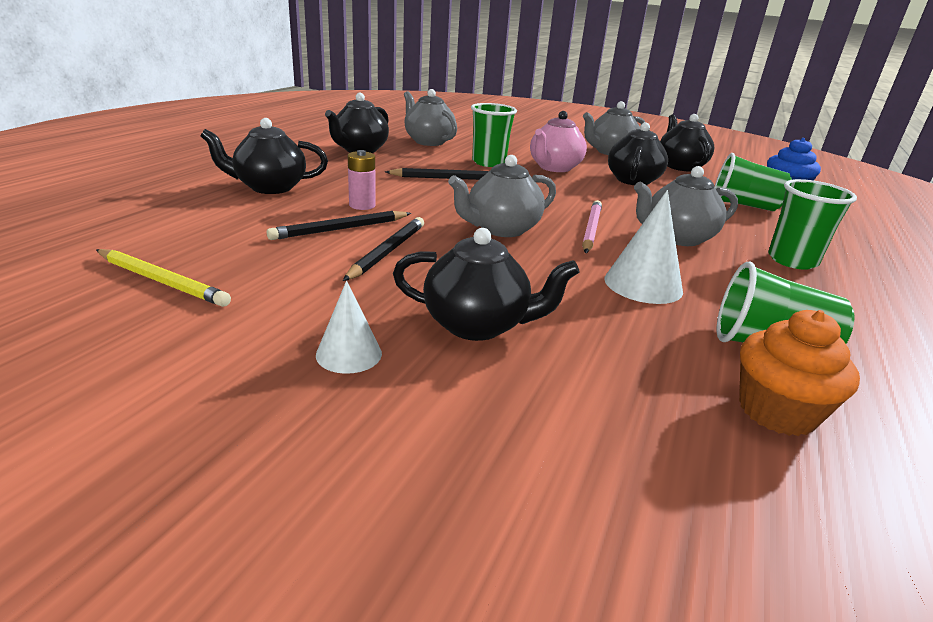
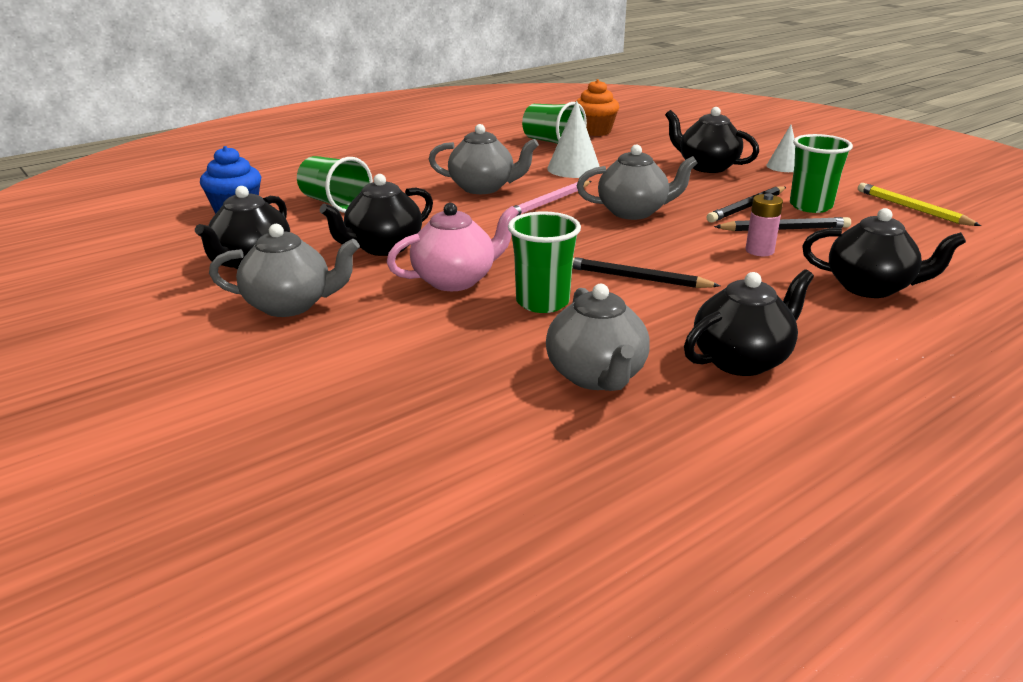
camera: 150 degrees left, 0 degrees up
green cup [768,179,857,270] -> green cup moved to [790,134,853,213]

